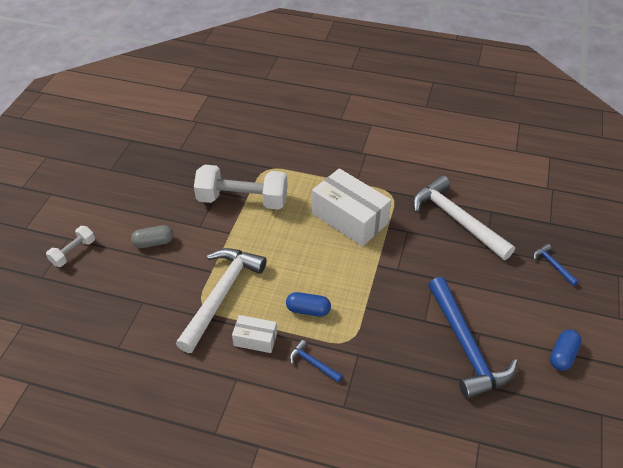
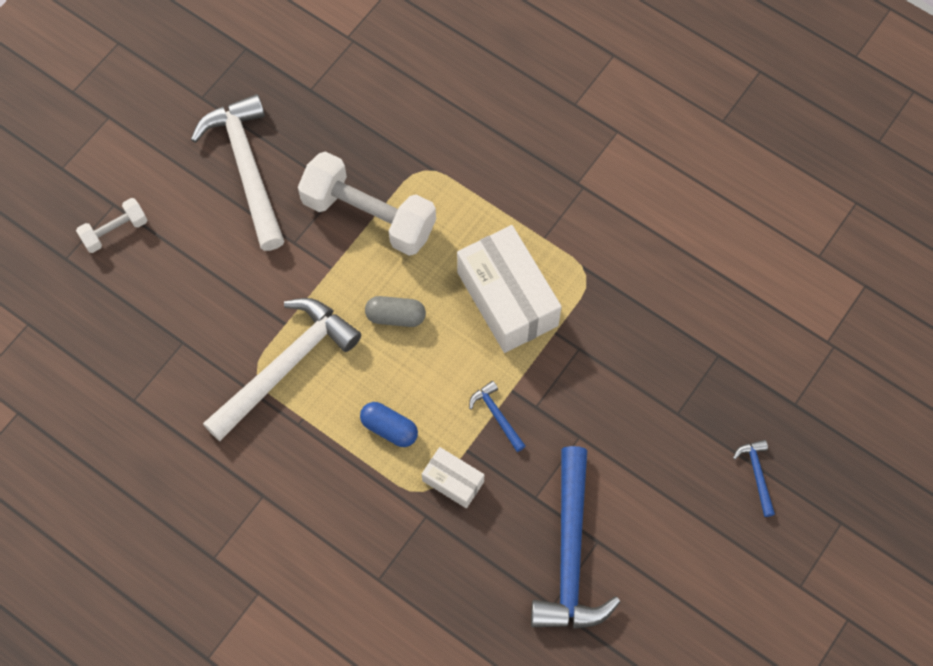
camera: 20 degrees right, 20 degrees up
grey capsule [131,225,174,248] -> grey capsule moved to [365,296,426,327]
white box [232,315,277,353] -> white box moved to [422,447,484,508]
blue hammer [290,340,343,383] -> blue hammer moved to [469,381,526,452]
white hammer [413,175,515,260] -> white hammer moved to [191,94,284,251]
blue capsule [550,330,582,371] -> none

